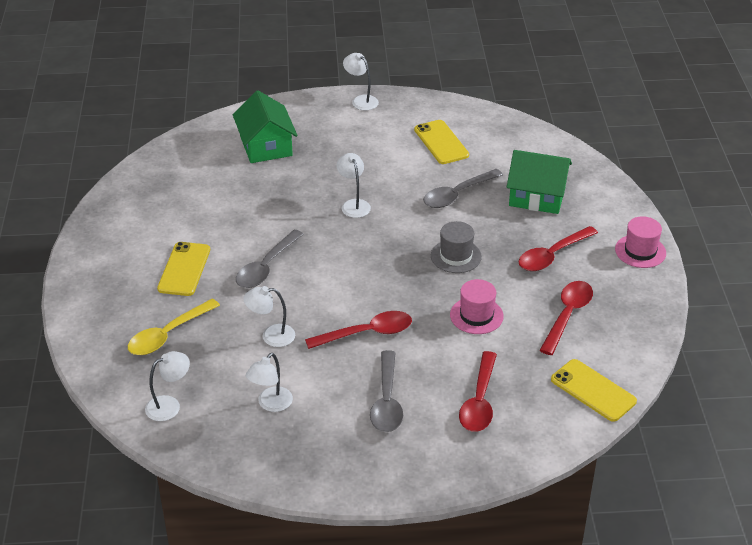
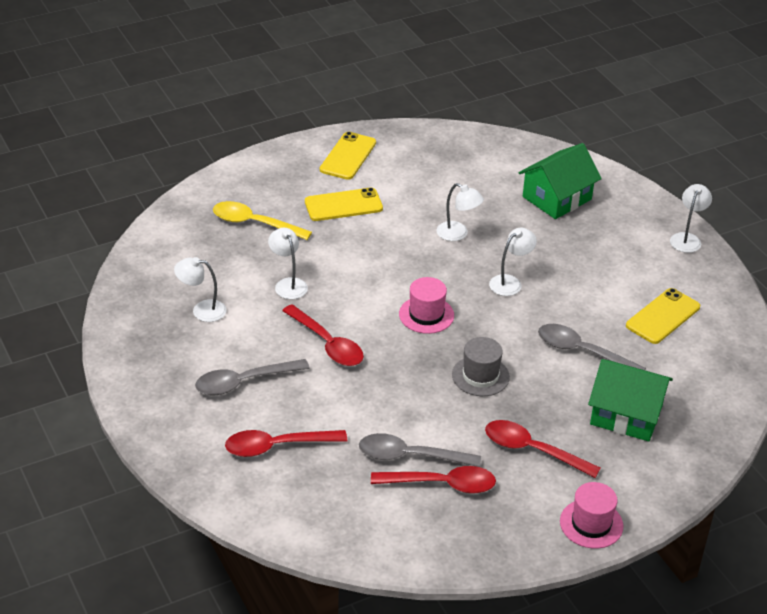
camera: 65 degrees right, 0 degrees up
white lamp [145,351,190,421] -> white lamp moved to [437,183,484,241]
grey spoon [236,230,304,288] -> grey spoon moved to [359,433,481,467]
pink hat [450,279,504,334] -> pink hat moved to [399,277,454,334]
green house [507,150,572,214] -> green house turned 60 degrees counterclockwise [588,359,673,442]
yellow phone [551,359,637,422] -> yellow phone moved to [320,132,376,180]

